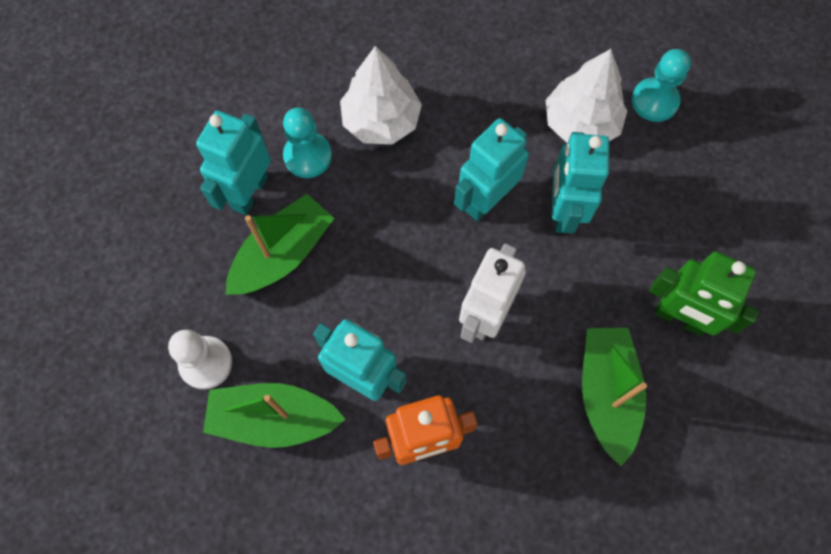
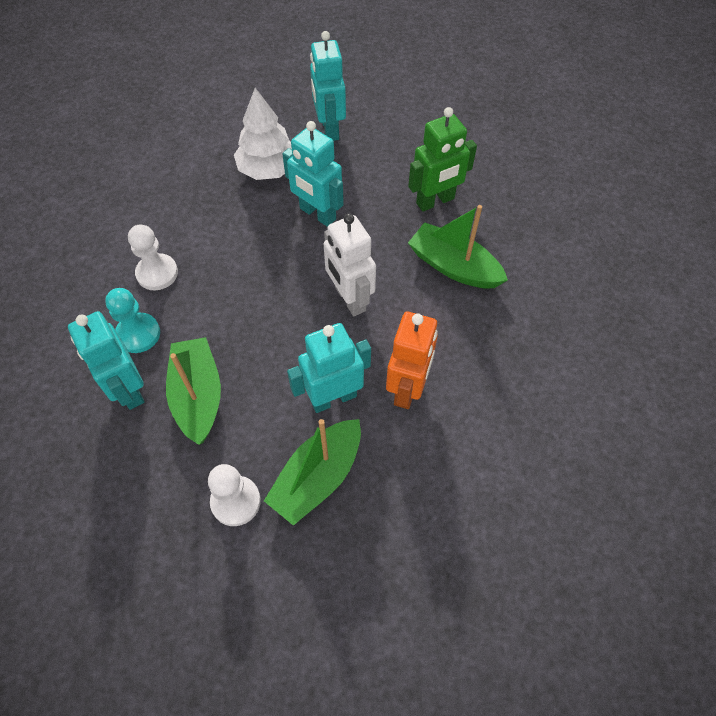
camera: 55 degrees left, 10 degrees down
white tree [340,46,422,145] -> white pawn [128,225,178,290]
turquoise robot [454,118,529,221] -> turquoise robot moved to [310,31,346,141]
turquoise pawn [632,49,691,122] -> none

